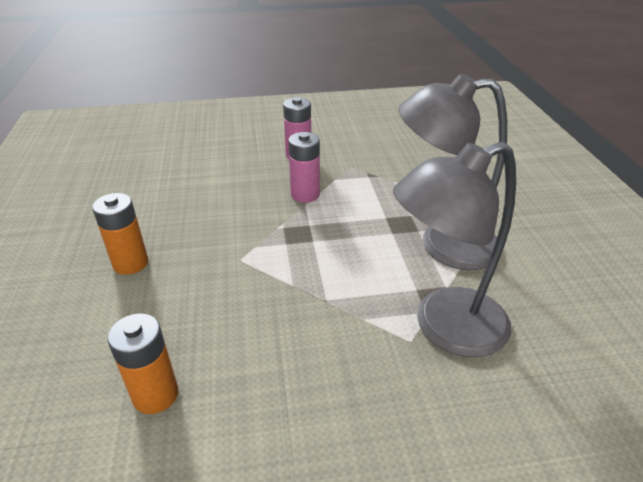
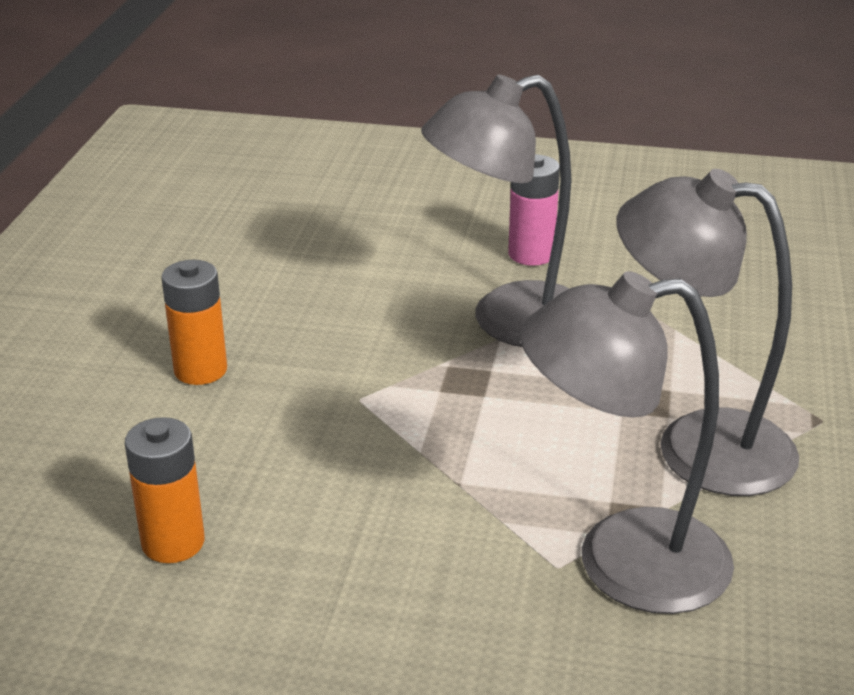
camera: 20 degrees right, 5 degrees down
pink battery [288,132,320,203] -> grey lamp [421,74,572,347]

